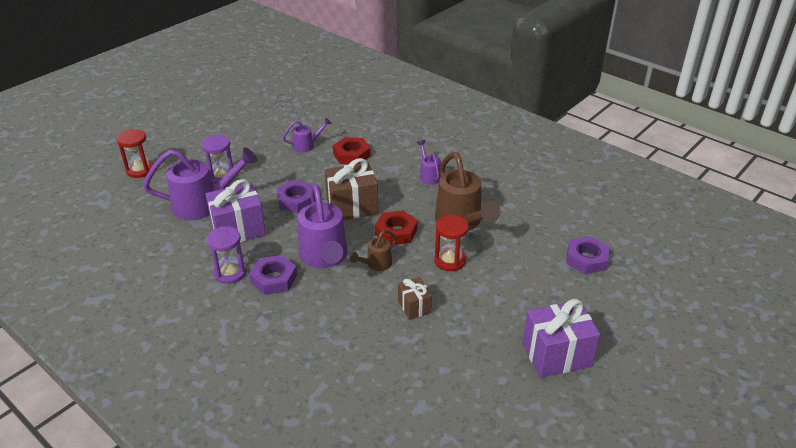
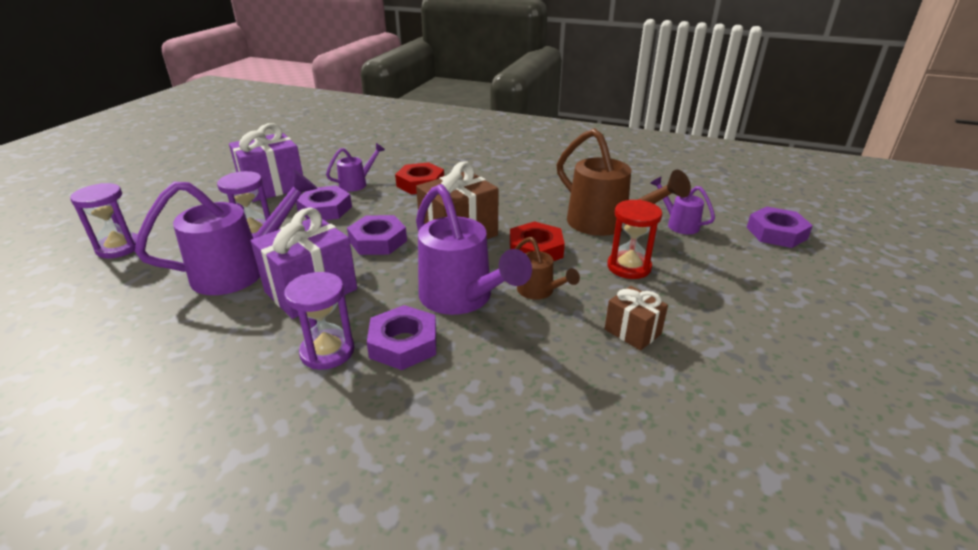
camera: 20 degrees left, 5 degrees down
red hourglass [117,129,153,178] -> purple hourglass [70,183,138,258]
brown watering can [349,230,397,271] -> brown watering can turned 60 degrees counterclockwise [515,237,580,300]
purple watering can [417,140,441,185] -> purple watering can moved to [650,177,715,234]
purple gift [522,299,600,378] -> purple gift moved to [229,123,303,202]
none -> purple nut [296,186,352,220]

